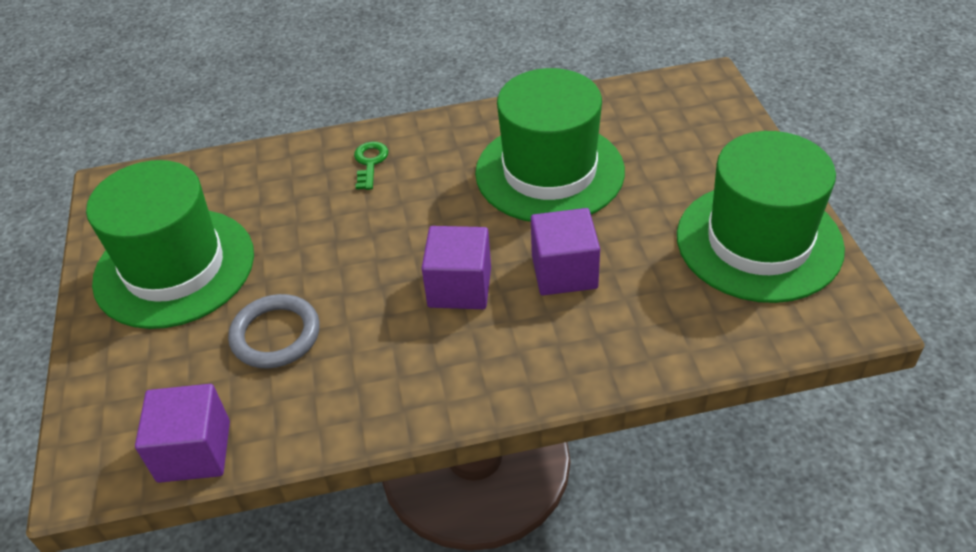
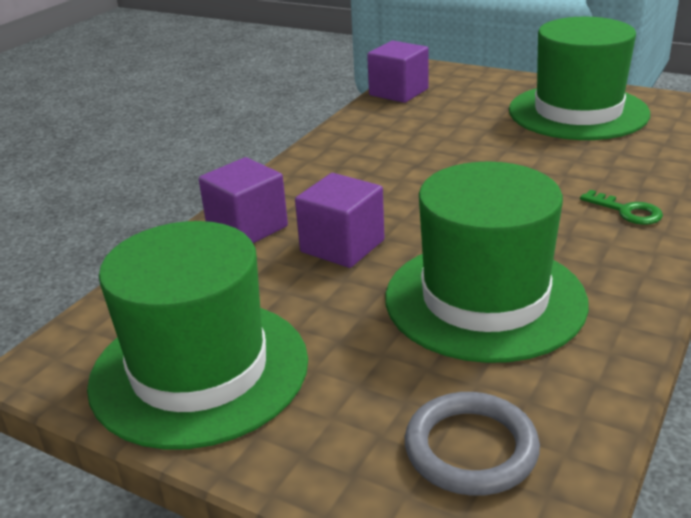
camera: 130 degrees right, 15 degrees down
grey ring [228,294,320,369] -> grey ring moved to [405,392,540,496]
purple cube [422,226,491,309] -> purple cube moved to [199,157,288,243]

